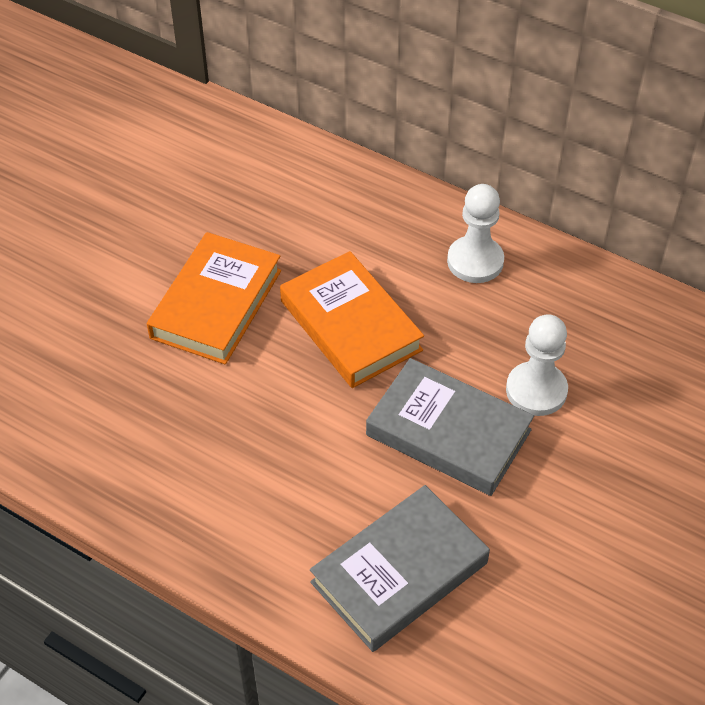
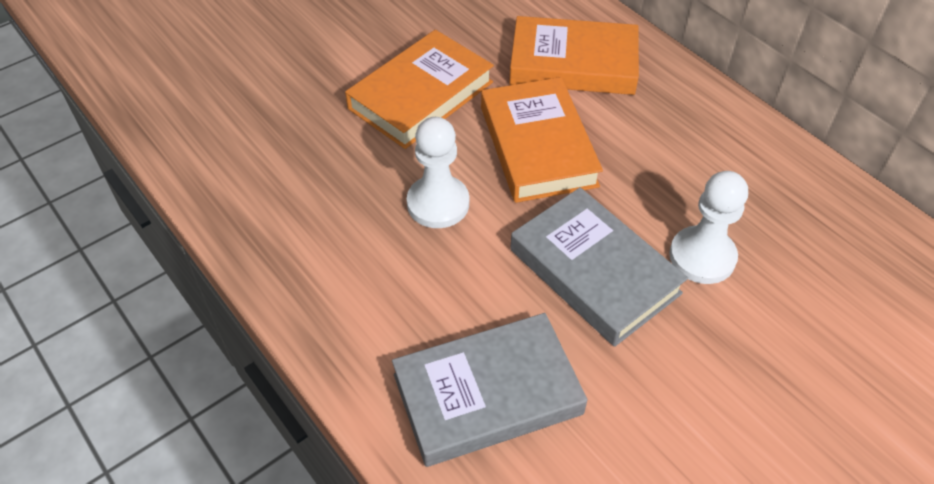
camera: 20 degrees right, 0 degrees up
white pawn [447,184,504,283] -> white pawn moved to [407,117,469,228]
none -> orange book [509,16,639,95]

